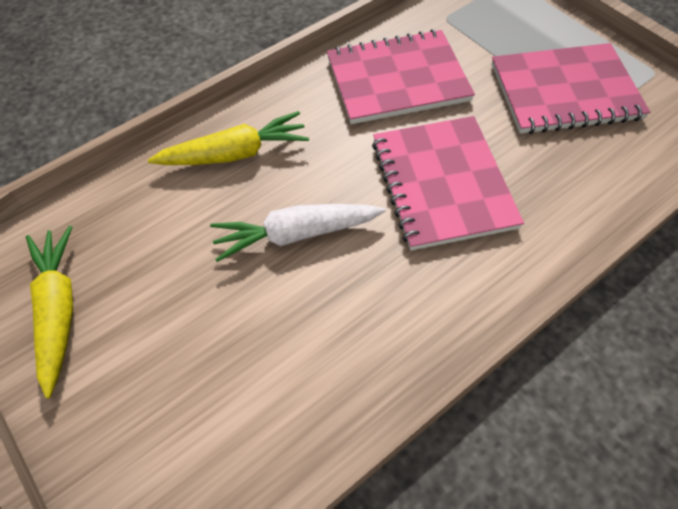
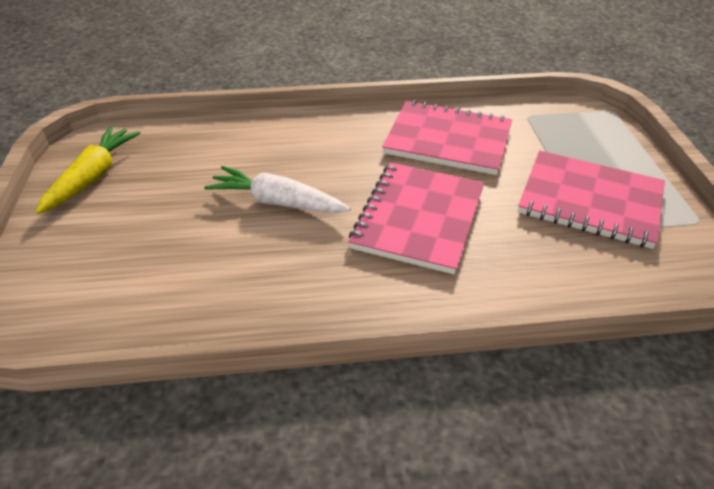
camera: 30 degrees right, 15 degrees down
yellow carrot [148,111,309,165] -> none

